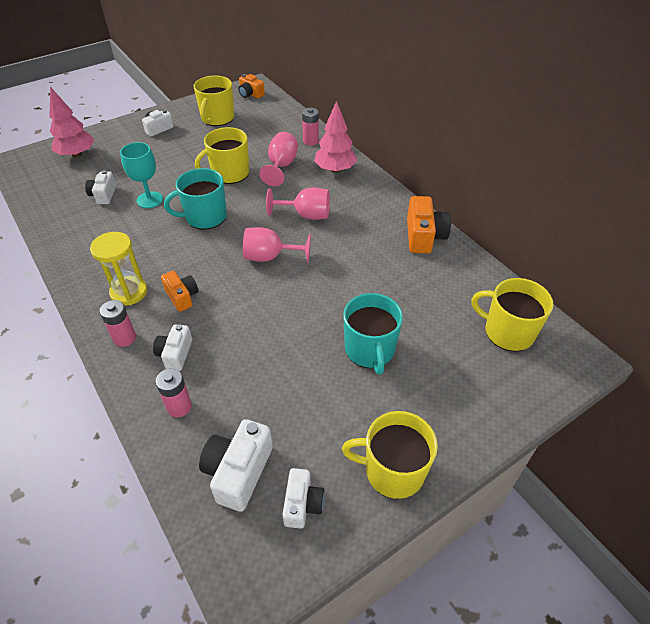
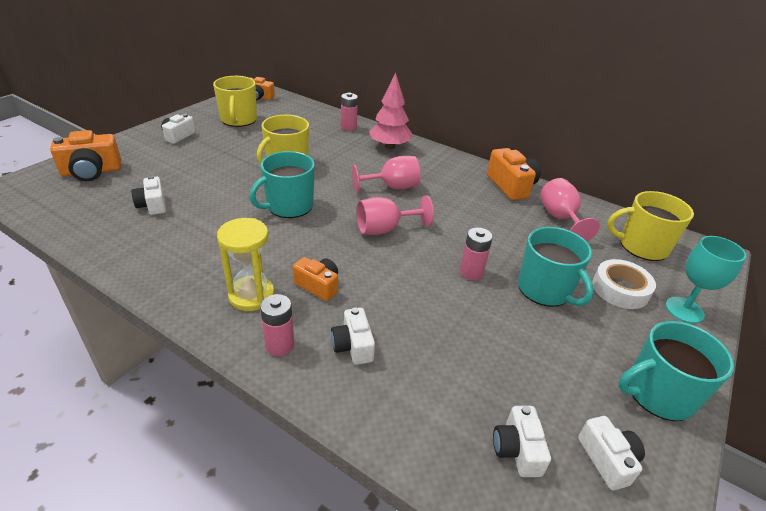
camera: 25 degrees left, 10 degrees down
pink tree [49,87,95,158] -> orange camera [50,130,121,181]
turquoise goblet [120,142,163,208] -> turquoise goblet moved to [665,236,746,324]
pink battery [156,368,192,417] -> pink battery moved to [460,227,493,280]
white camera [199,419,273,512] -> white camera [493,406,551,477], size x0.64
pink goblet [259,132,298,186] -> pink goblet moved to [540,178,600,241]
yellow mug [342,411,438,499] -> turquoise mug [618,321,734,421]
none -> white tape [592,259,656,309]

